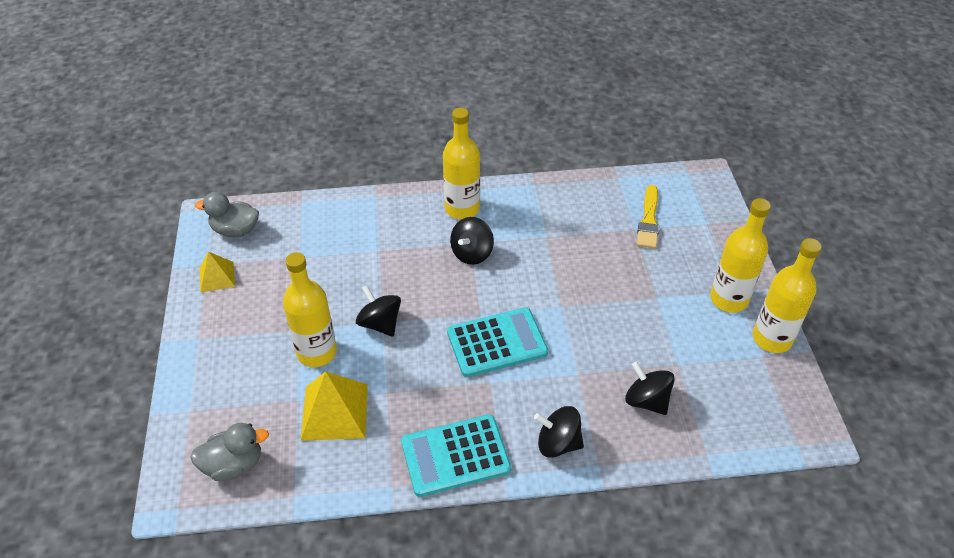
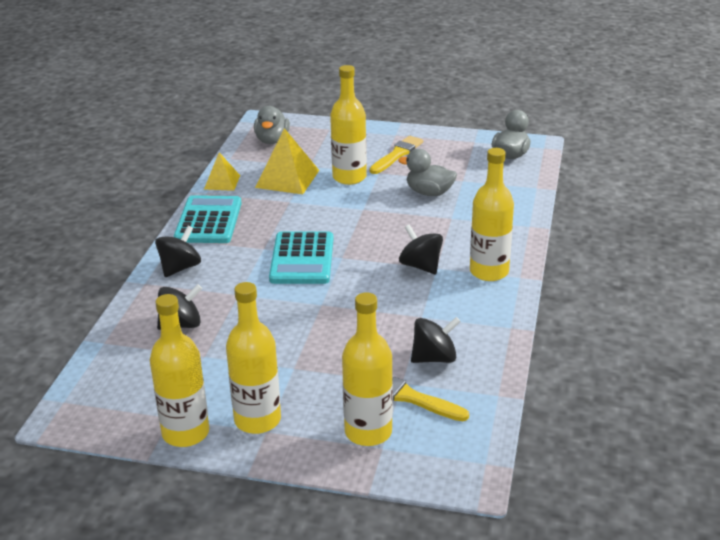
camera: 110 degrees right, 15 degrees down
yellow pyramid [199,252,235,293] -> yellow pyramid moved to [204,152,240,191]
black spinning top [356,285,401,337] -> black spinning top moved to [411,317,461,363]
none -> yellow bottle [342,292,393,446]
none -> yellow brush [369,136,423,174]
none -> grey duck [398,149,457,196]

